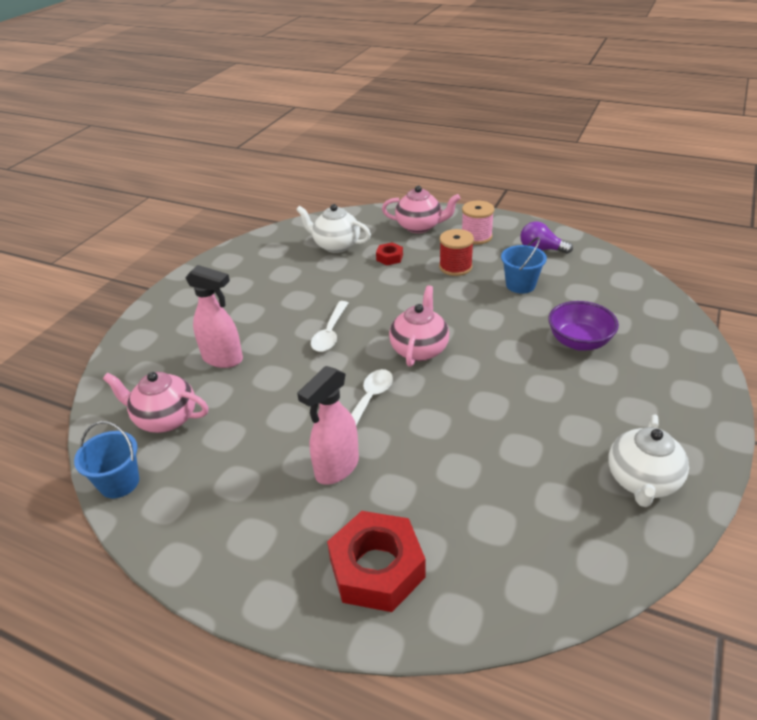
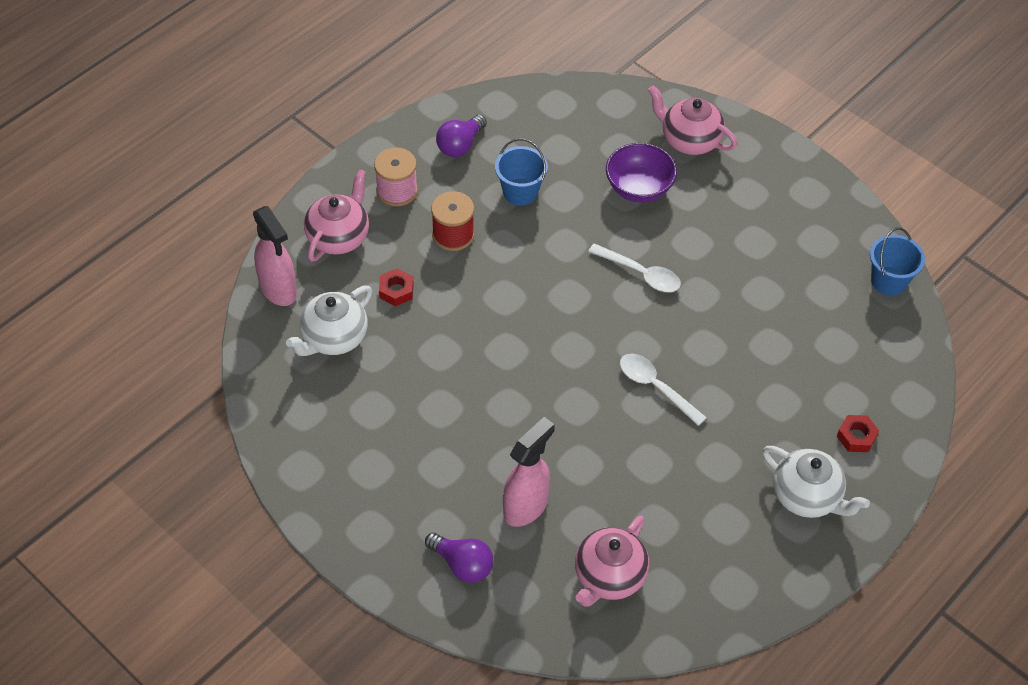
camera: 75 degrees left, 15 degrees up
blue bucket [74,421,139,498] -> blue bucket moved to [870,228,925,296]
pink spray bottle [297,366,359,485] -> pink spray bottle moved to [253,206,297,306]
white spoon [311,301,348,352] -> white spoon moved to [588,243,681,292]
red nut [327,511,425,612] -> red nut [837,415,879,452], size x0.48
pink teapot [389,285,449,367] -> pink teapot moved to [648,85,737,155]
white teapot [608,414,689,507] -> white teapot moved to [763,446,870,518]
none -> purple light bulb [425,533,493,583]

